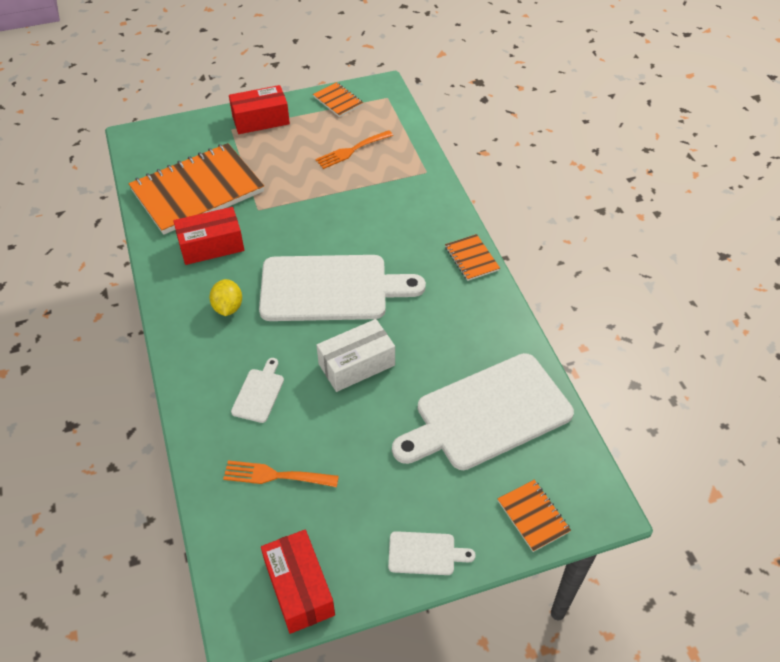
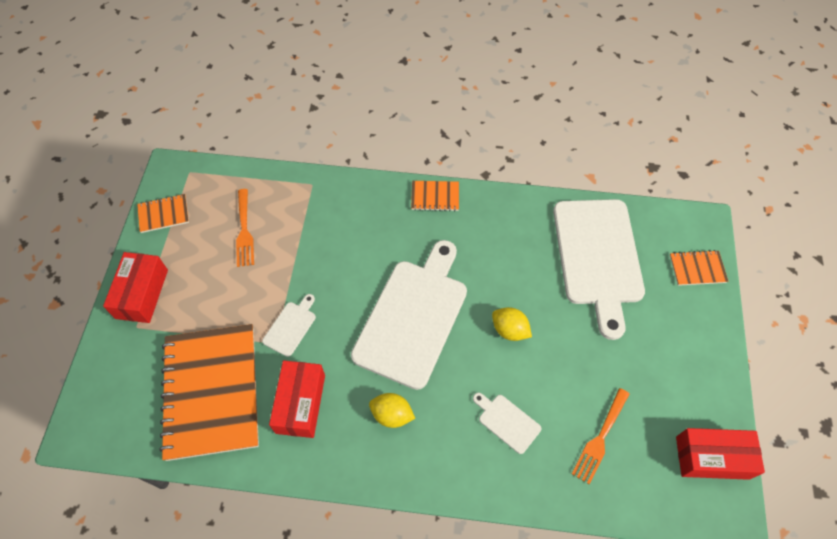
camera: 65 degrees left, 10 degrees up
white box [317,319,395,392] -> yellow lemon [492,307,532,341]
white cutting board [388,531,476,575] -> white cutting board moved to [262,294,316,357]

